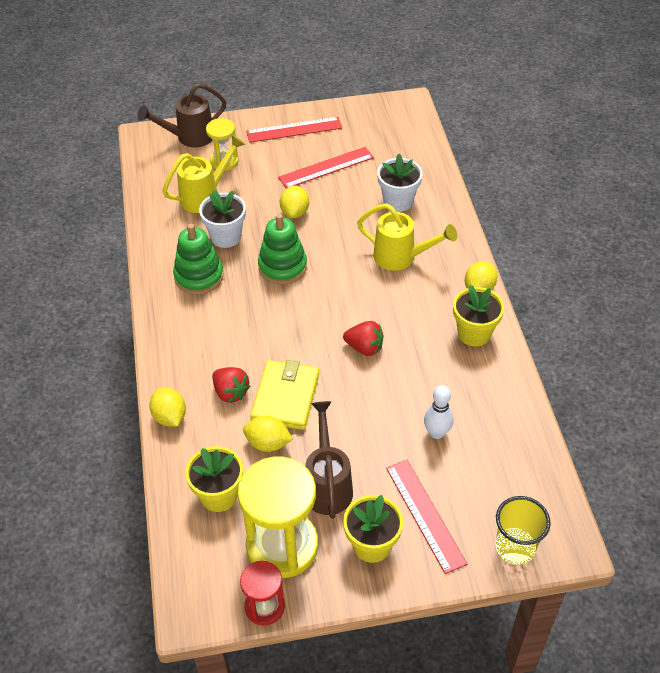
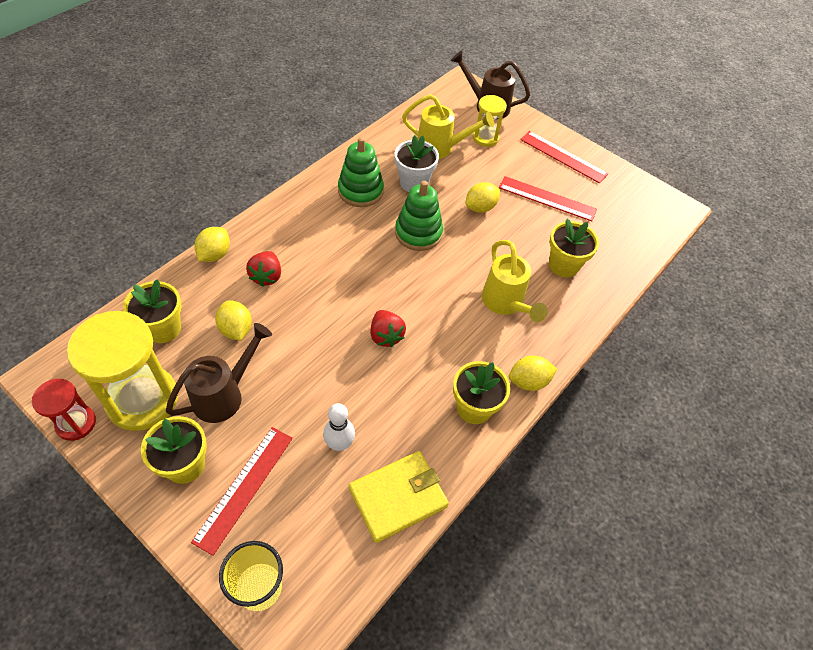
camera: 45 degrees right, 5 degrees up
yellow wallet [250,360,319,430] -> yellow wallet moved to [349,451,449,543]
white flower pot [377,154,423,212] -> yellow flower pot [549,219,599,277]

